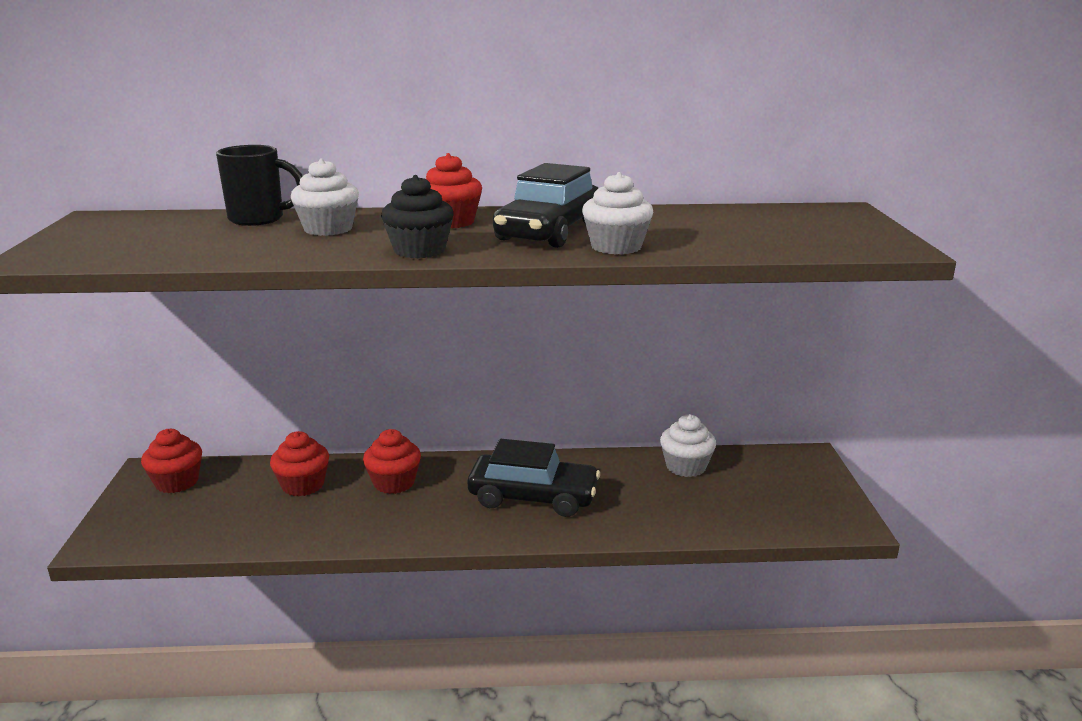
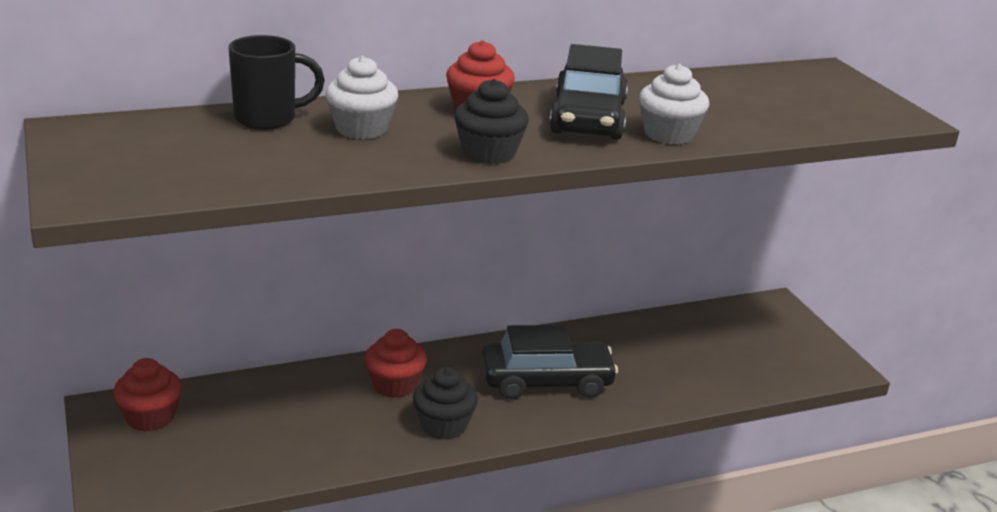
camera: 20 degrees left, 5 degrees up
red cupcake [270,431,329,496] -> none
white cupcake [660,414,716,477] -> none
none -> black cupcake [413,367,478,440]

